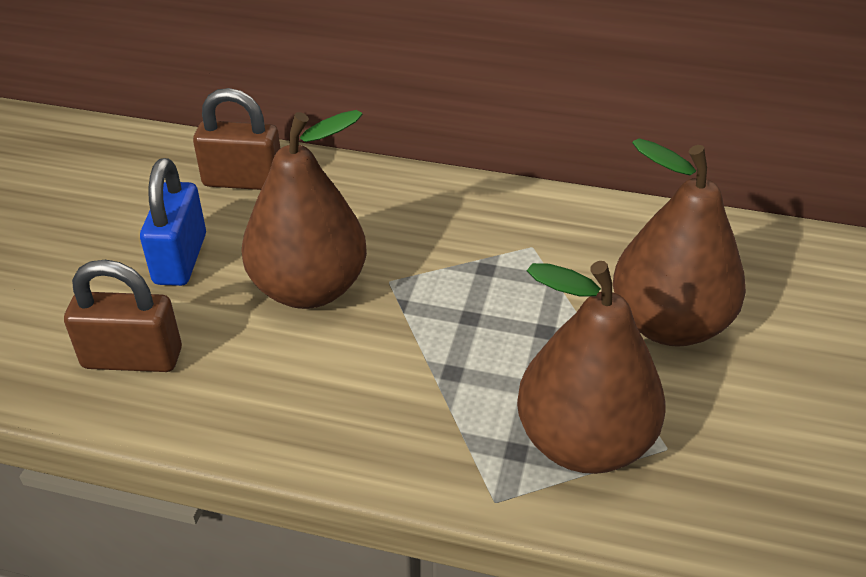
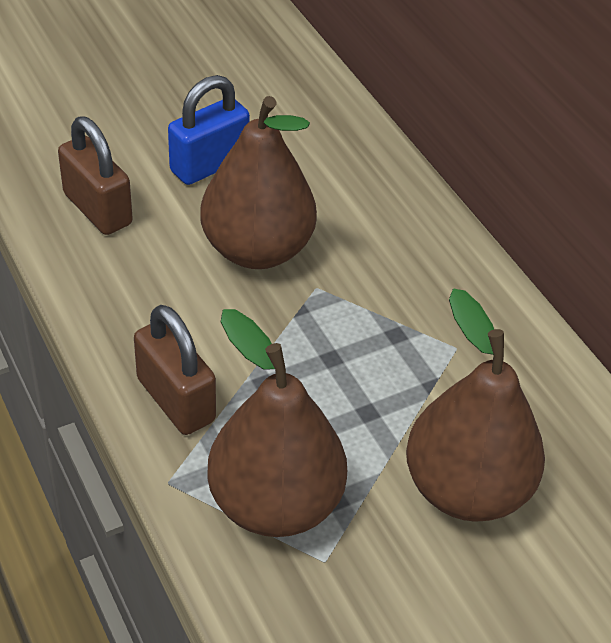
camera: 45 degrees right, 5 degrees up
brown padlock [193,88,280,190] -> brown padlock moved to [134,305,216,435]

